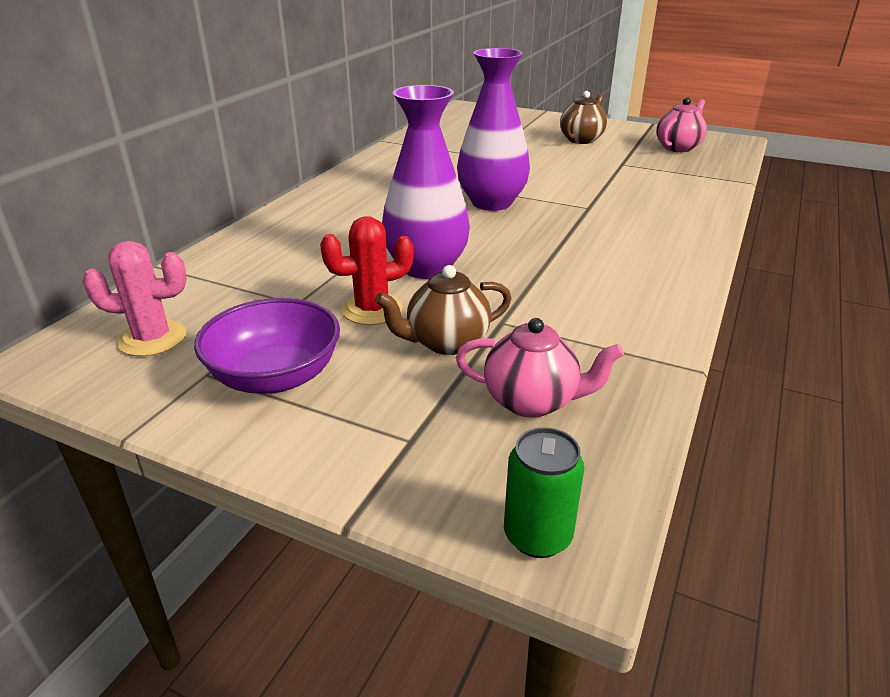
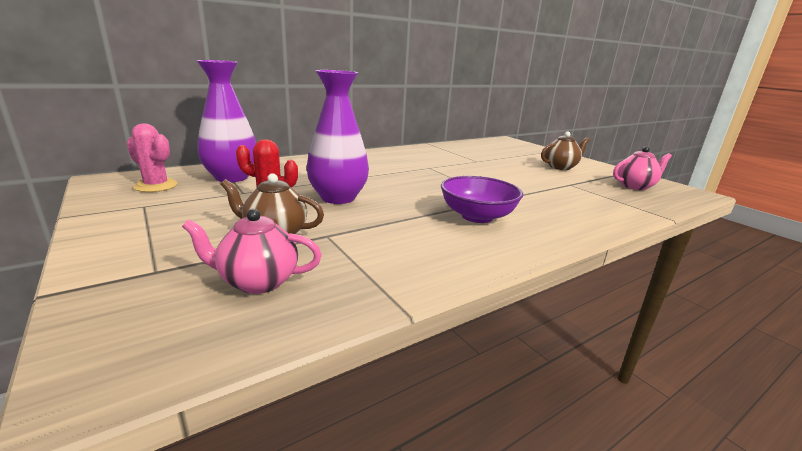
camera: 30 degrees right, 10 degrees down
purple bowl [194,298,340,394] -> purple bowl moved to [441,176,523,223]
pink teapot [456,318,624,418] -> pink teapot turned 135 degrees clockwise [182,209,322,294]
purple vase [457,48,530,211] -> purple vase moved to [196,60,256,182]
green can [504,427,584,558] -> none

